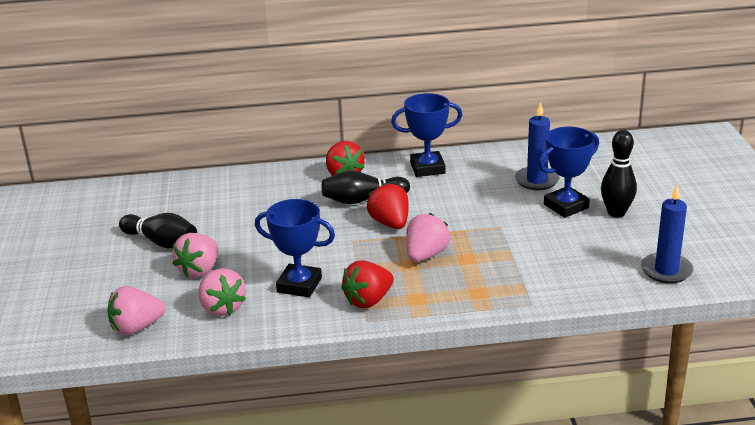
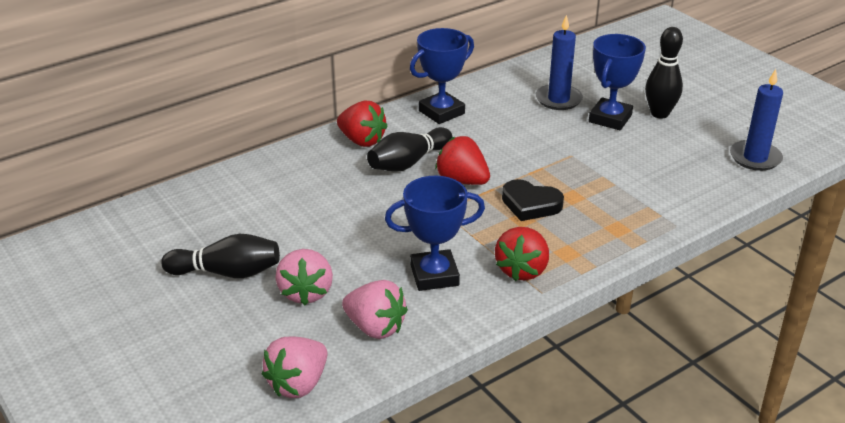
camera: 30 degrees left, 5 degrees up
pink strawberry [406,213,450,262] -> black heart [502,179,564,221]

